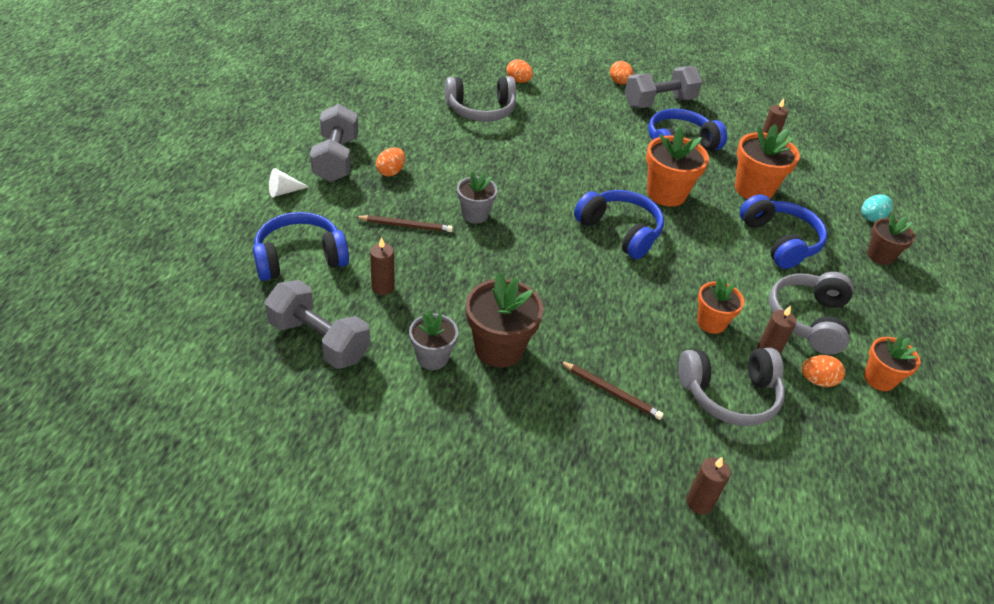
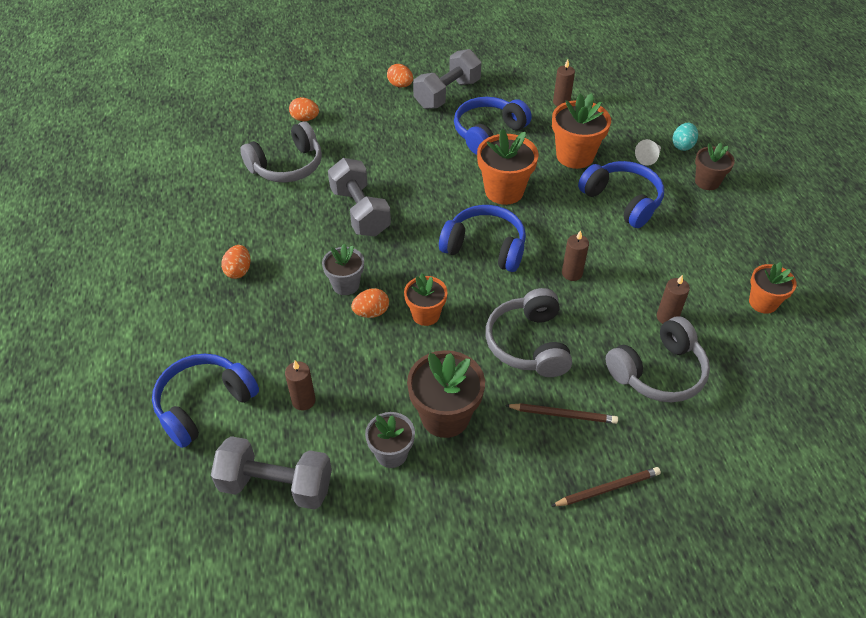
camera: 20 degrees left, 5 degrees up
white cone [269,168,309,197] -> white cone moved to [635,139,661,166]
grey dumbbell [310,104,358,182] -> grey dumbbell moved to [328,158,391,236]
brown pencil [356,215,453,232] -> brown pencil moved to [551,467,661,506]
brown candle [686,457,730,514] -> brown candle moved to [562,230,589,281]
orange flower pot [697,277,744,334] -> orange flower pot moved to [404,273,447,326]
grey headphones [769,272,853,354] -> grey headphones moved to [485,288,572,377]
orange egg [801,355,845,387] -> orange egg moved to [351,288,389,318]

